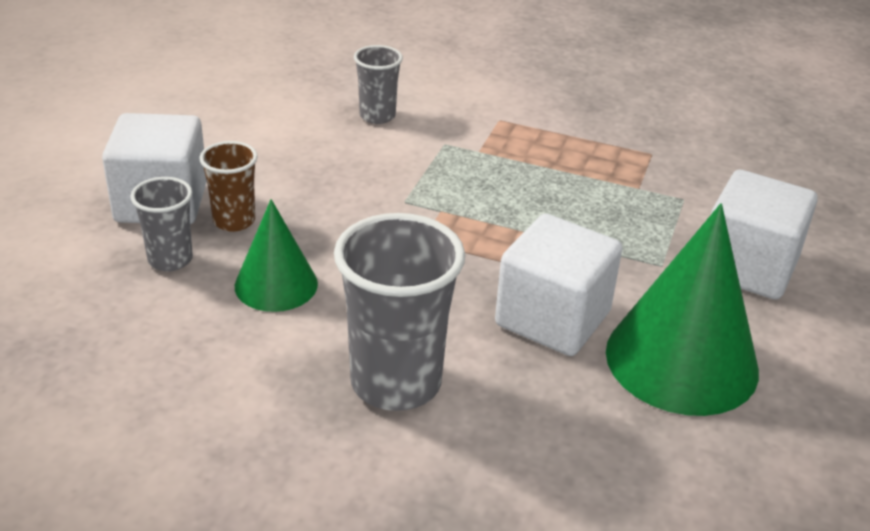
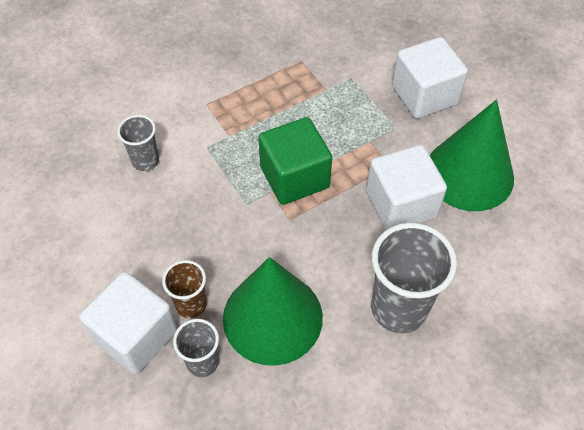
camera: 50 degrees left, 20 degrees up
green cone [235,199,318,312] -> green cone [223,257,323,366], size x1.73
none -> green cube [258,117,332,205]

